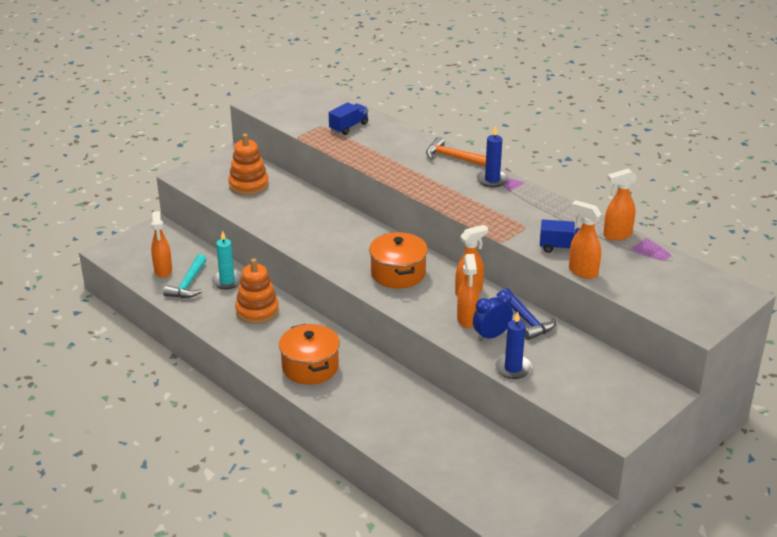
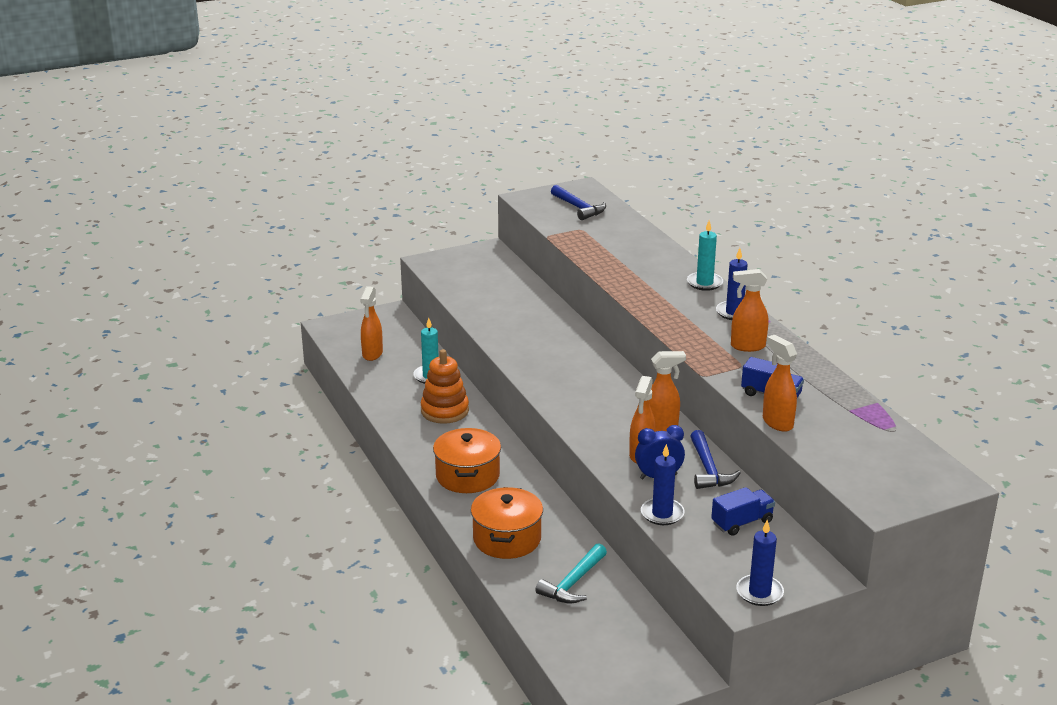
camera: 20 degrees right, 5 degrees down
turquoise hammer [163,254,207,298] -> turquoise hammer moved to [535,543,607,604]
orange stacking toy [228,134,269,195] -> none
blue truck [329,102,368,135] -> blue truck moved to [711,487,775,536]
orange pot [369,232,428,289] -> orange pot moved to [471,487,543,559]
orange hammer [426,137,486,167] -> turquoise candle [687,221,723,291]
orange spray bottle [603,168,637,241] -> orange spray bottle moved to [731,269,768,352]
none -> blue hammer [551,185,606,220]
none -> blue candle [736,520,784,606]

